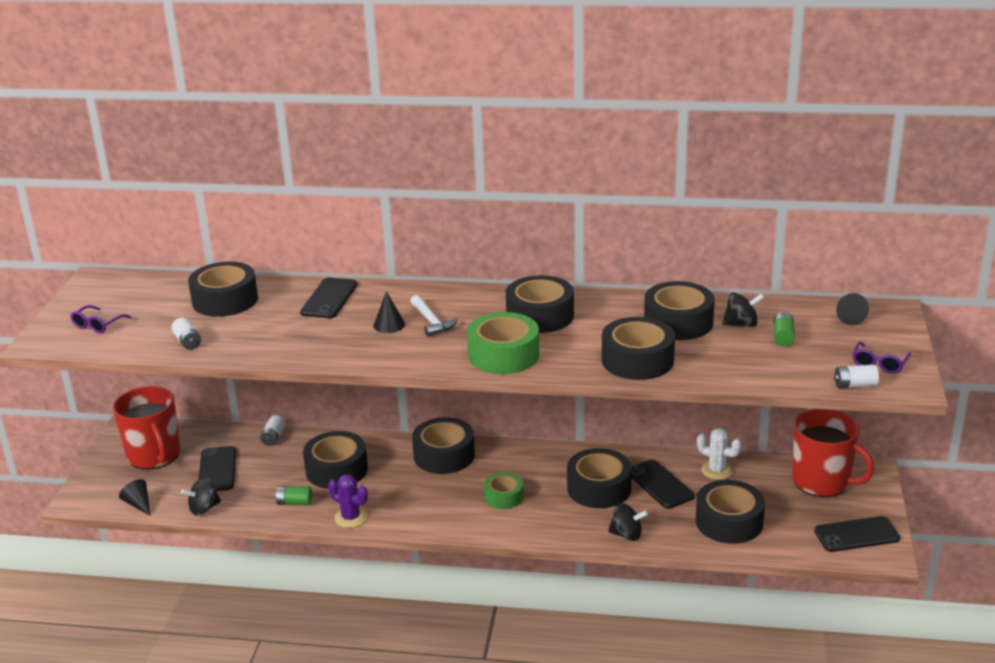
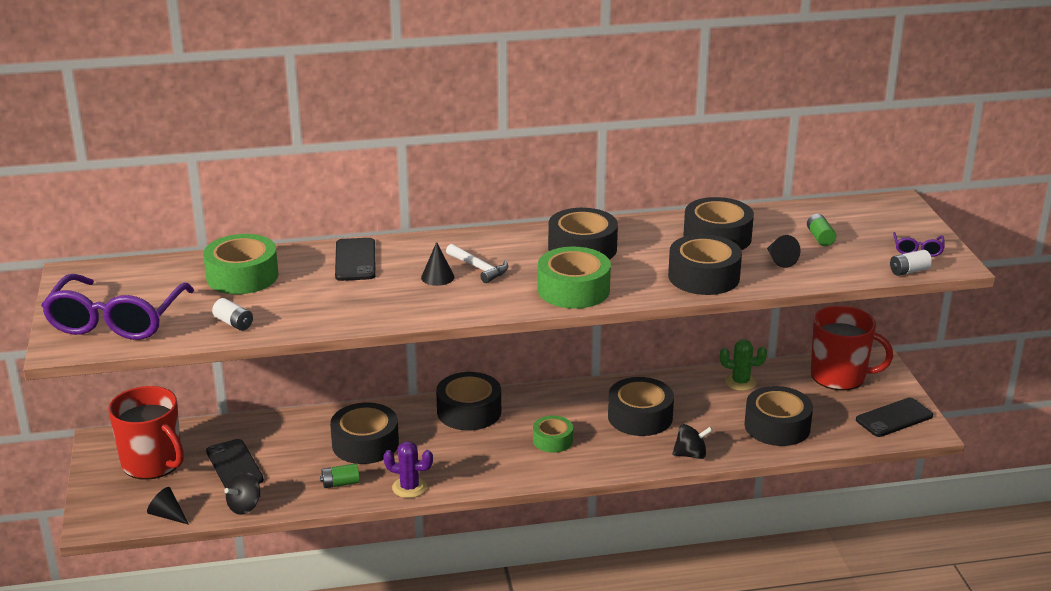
camera: 20 degrees left, 0 degrees up
purple glasses [71,305,131,333] -> purple glasses [41,274,194,340], size x2.36
black tape [188,262,258,317] -> green tape [203,234,278,294]
white battery [260,415,285,446] -> none
black phone [632,459,695,509] -> none
white cactus [697,428,742,480] -> green cactus [720,339,767,391]
black spinning top [722,292,764,327] -> none
black cone [836,293,869,325] -> black cone moved to [767,235,801,268]

